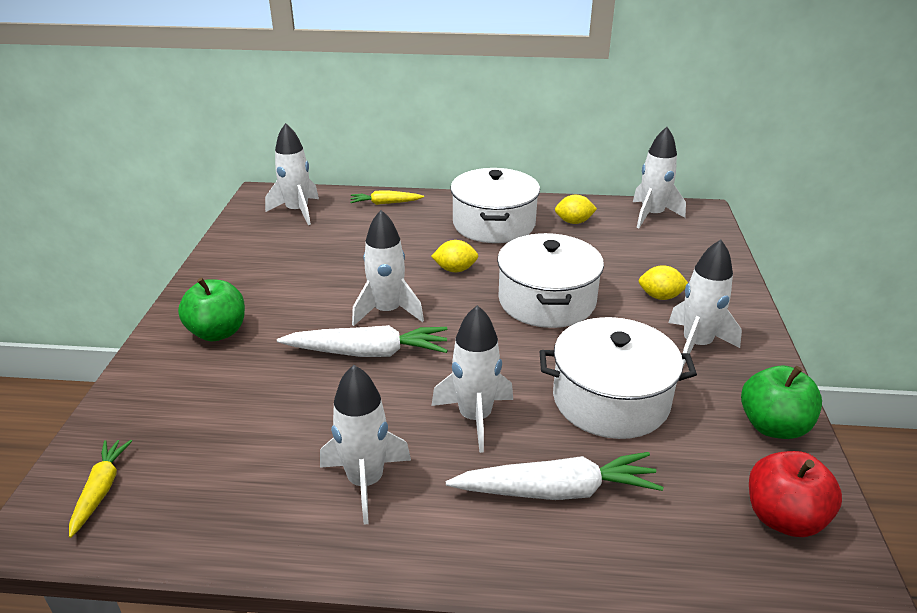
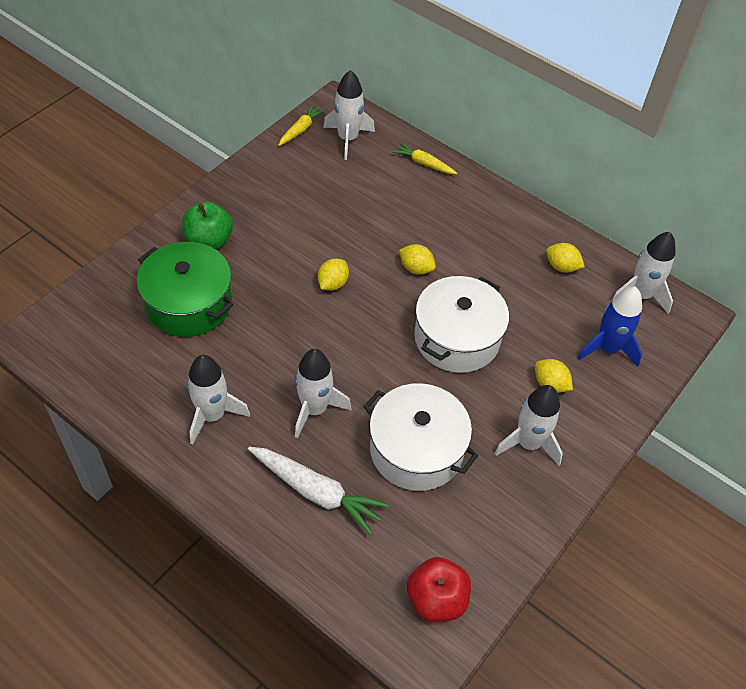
camera: 30 degrees right, 20 degrees up
yellow carrot [69,440,132,538] -> yellow carrot moved to [278,104,325,146]
white carrot [277,325,448,357] -> none
white rocket [352,210,424,326] -> yellow lemon [318,258,349,291]
white pot [450,168,540,243] -> none
green apple [741,365,822,439] -> none
none -> green pot [137,242,233,337]
none -> blue rocket [578,287,642,367]

